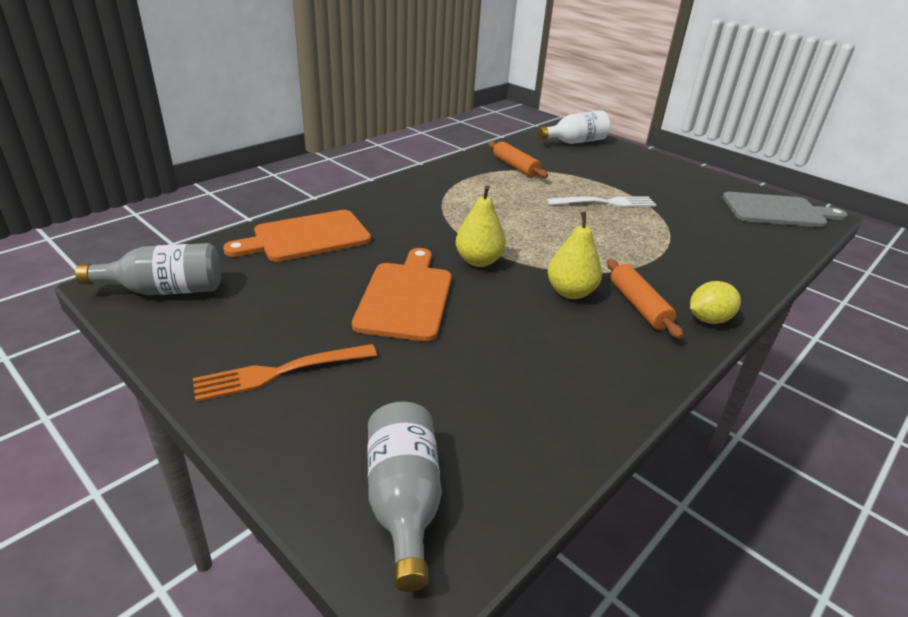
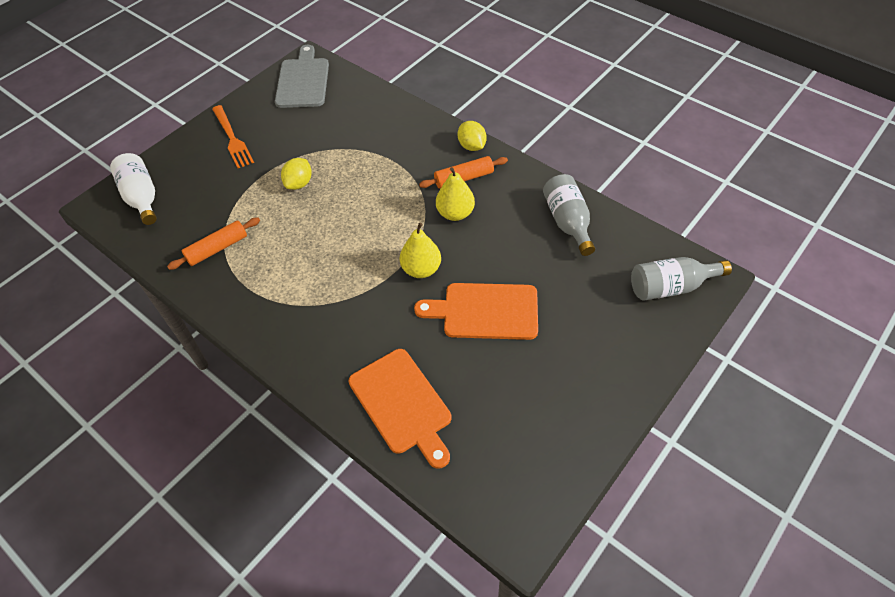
camera: 90 degrees left, 20 degrees up
grey bottle [75,243,221,295] -> grey bottle moved to [543,174,595,256]
orange fork [193,344,377,402] -> orange fork moved to [212,105,254,168]
white fork [546,196,656,207] -> yellow lemon [281,158,312,190]

